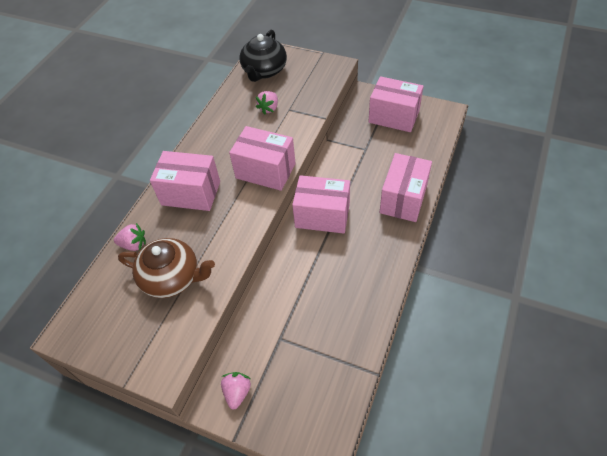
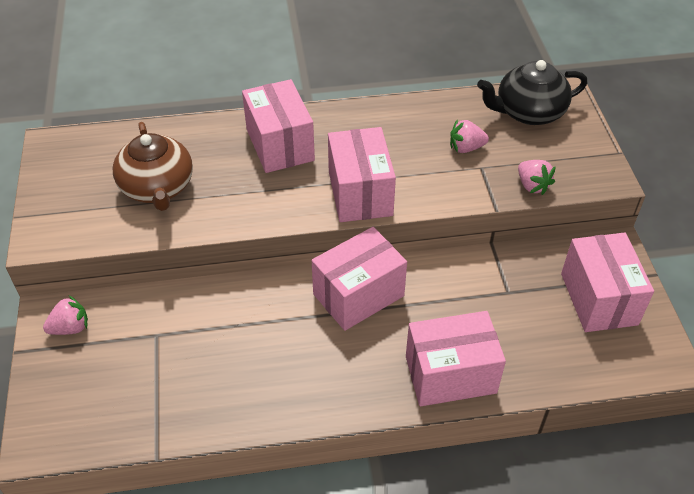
camera: 55 degrees right, 5 degrees down
pink strawberry [114,223,146,251] -> pink strawberry moved to [518,160,556,195]
pink box [292,175,350,233] -> pink box turned 75 degrees clockwise [312,227,407,331]

